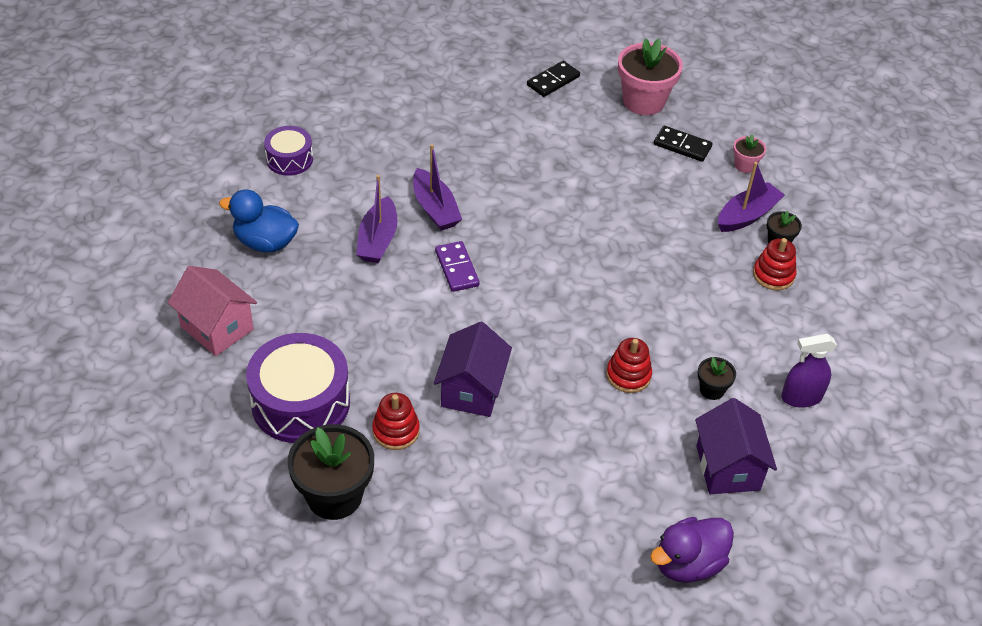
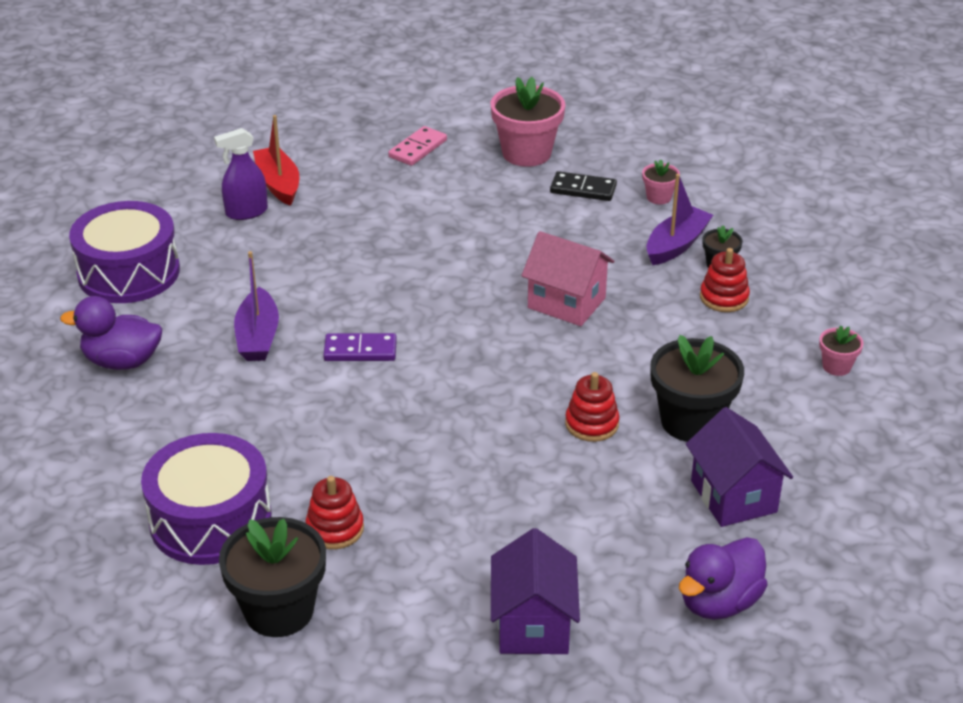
camera: 10 degrees left, 10 degrees down
pink house [168,266,257,356] -> pink house moved to [521,231,614,326]
blue duck [219,189,299,252] -> purple duck [60,296,162,370]
purple drum [264,126,313,176] -> purple drum [69,201,180,303], size x1.79
purple boat [413,144,462,231] -> none
purple house [434,322,512,417] -> purple house moved to [491,528,580,654]
purple domino [435,241,480,292] -> purple domino turned 60 degrees counterclockwise [323,333,397,361]
black domino [527,61,580,97] -> pink domino [388,126,447,166]
black flower pot [698,357,736,400] -> black flower pot [650,335,744,442], size x2.05
purple spray bottle [781,334,837,408] -> purple spray bottle moved to [214,128,268,220]
none -> red boat [253,115,299,206]
none -> pink flower pot [819,326,863,376]

